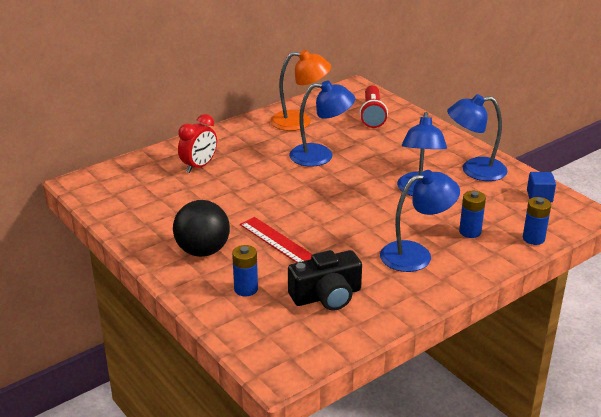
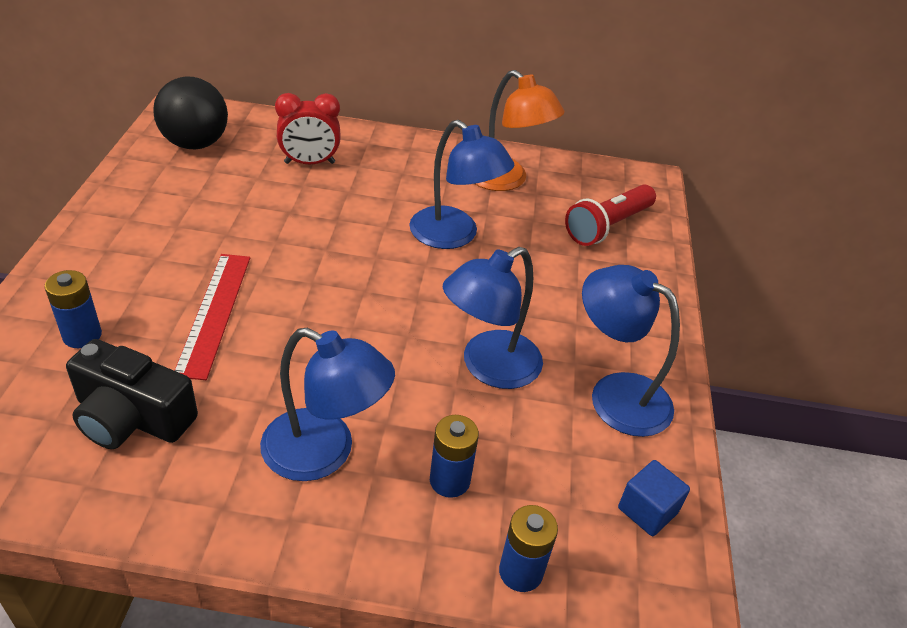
camera: 40 degrees right, 10 degrees up
black ball [173,200,230,257] -> black ball moved to [153,77,228,149]

